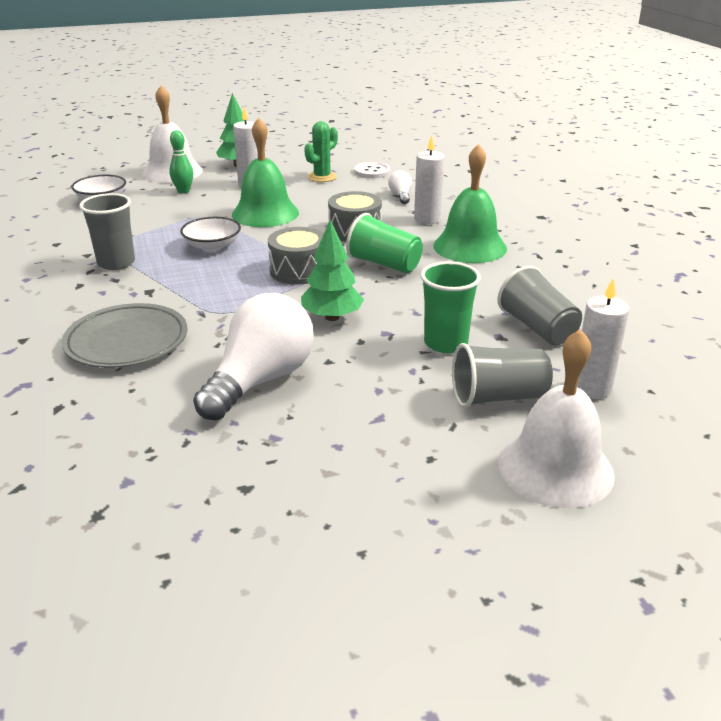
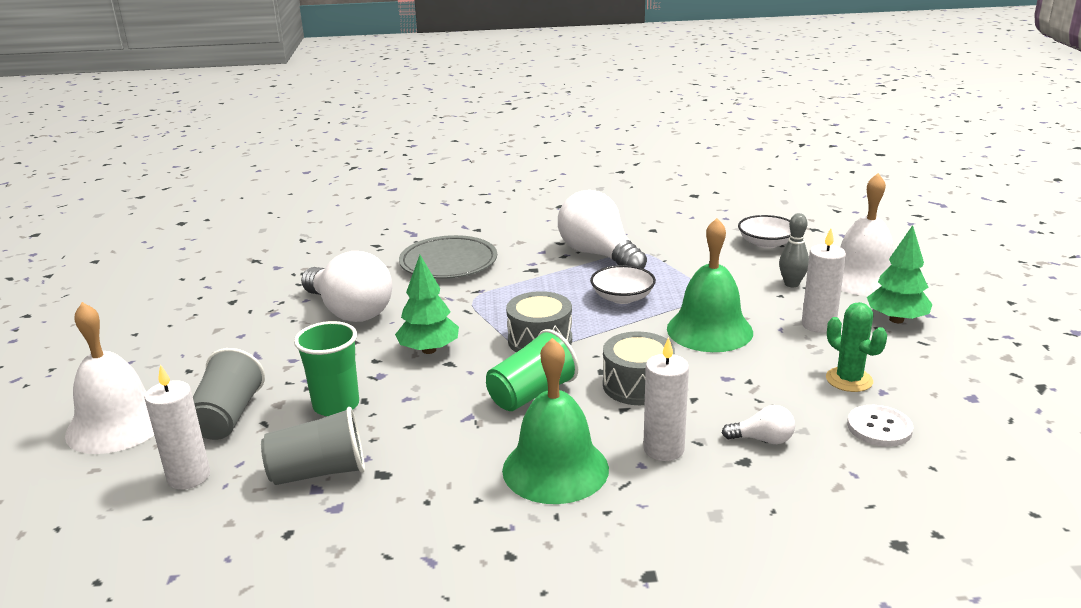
camera: 105 degrees right, 5 degrees down
grey cup [79,193,135,270] -> white light bulb [558,190,647,269]
green bowling pin [169,130,193,193] -> grey bowling pin [779,213,809,287]

